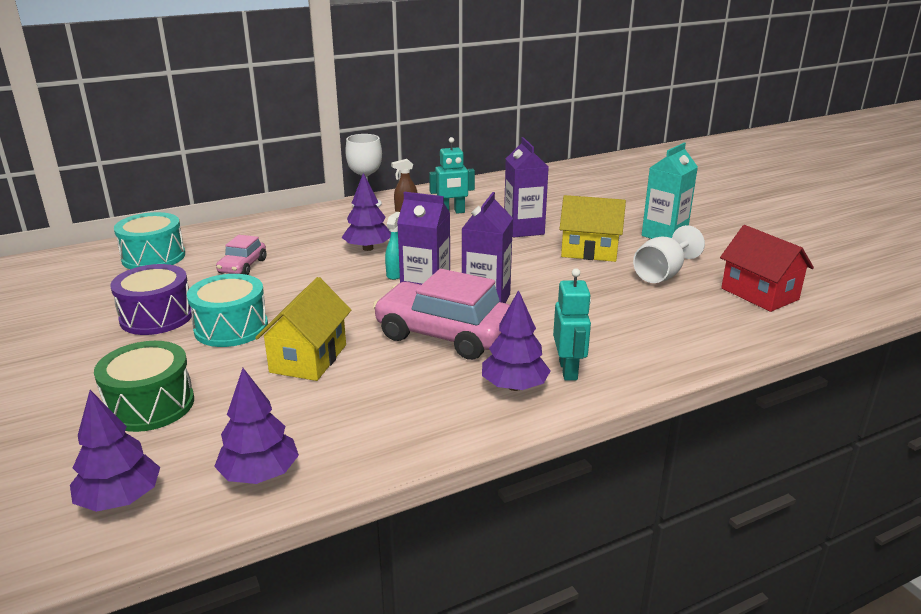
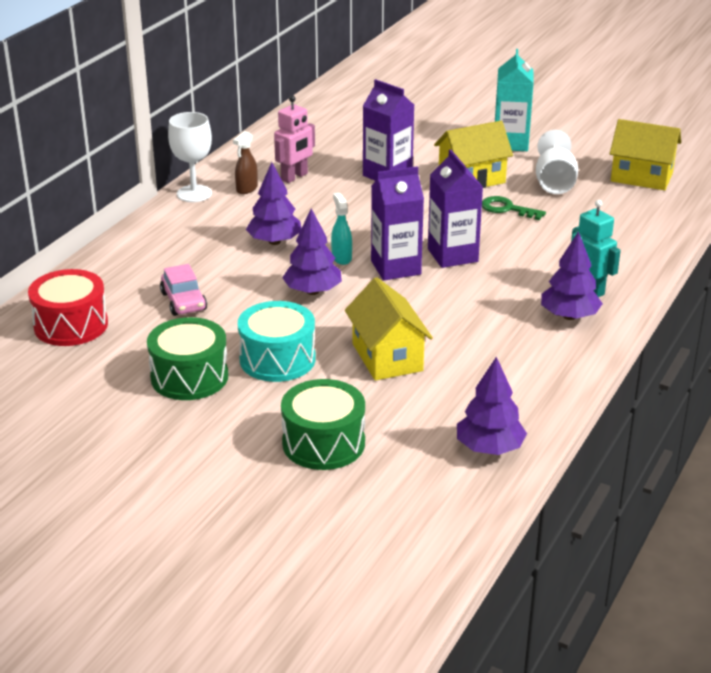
camera: 35 degrees left, 5 degrees up
purple tree [70,390,160,512] -> purple tree moved to [282,209,342,295]
purple drum [110,264,192,335] -> green drum [147,317,228,400]
turquoise drum [114,212,185,269] -> red drum [28,269,108,346]
pink car [373,269,510,360] -> none
turquoise robot [429,137,475,214] -> pink robot [274,95,315,183]
red house [720,225,814,312] -> yellow house [610,119,681,190]
none -> green key [482,196,546,220]

